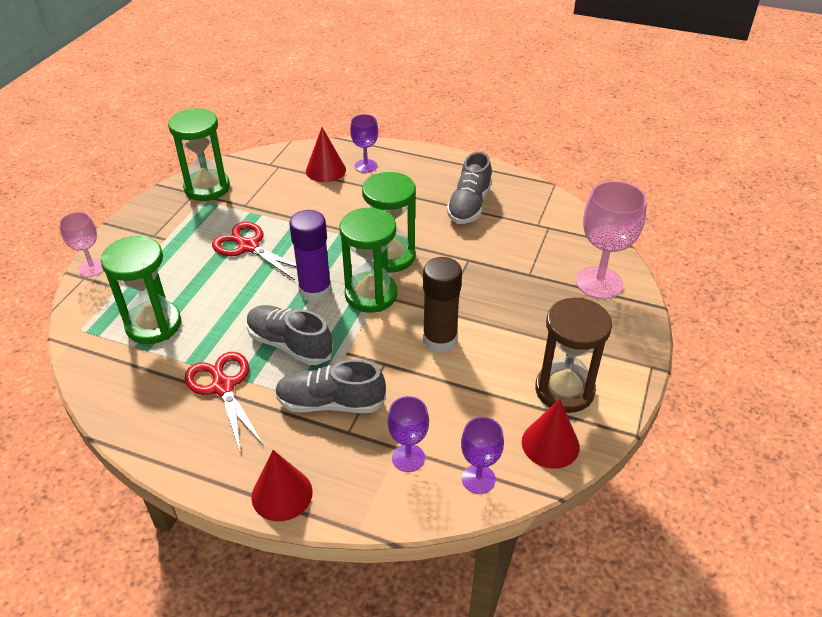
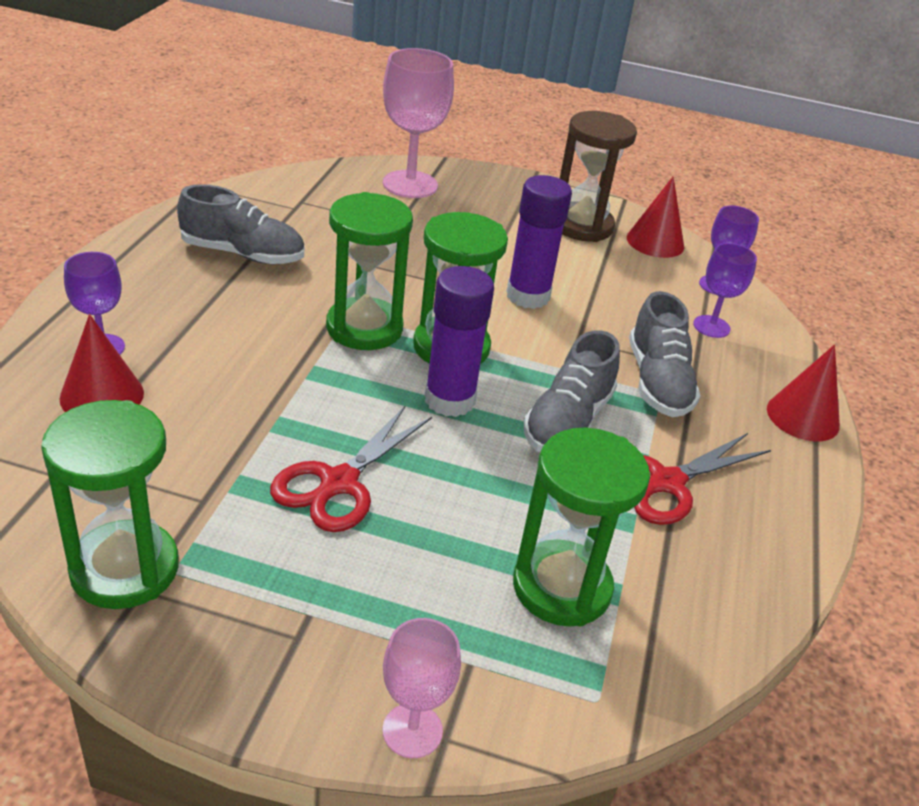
camera: 100 degrees left, 5 degrees down
brown glue stick [423,257,462,353] -> purple glue stick [506,175,572,309]

